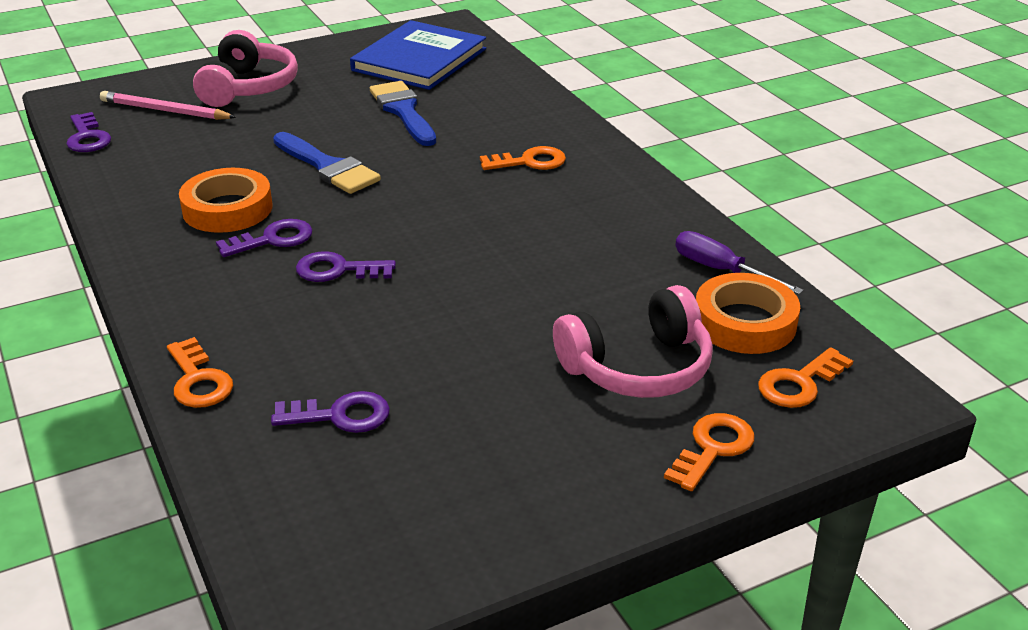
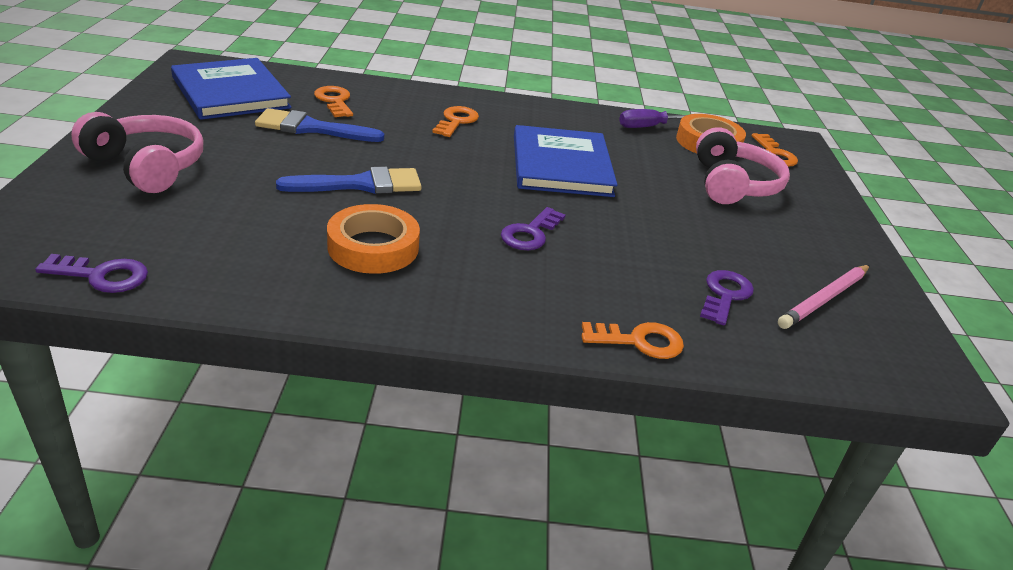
camera: 65 degrees left, 0 degrees up
pink pencil [100,91,236,120] -> pink pencil moved to [778,265,870,329]
purple key [216,219,312,257] -> none
orange key [664,413,755,491] -> orange key moved to [314,86,353,117]
none -> blue book [514,125,617,197]

